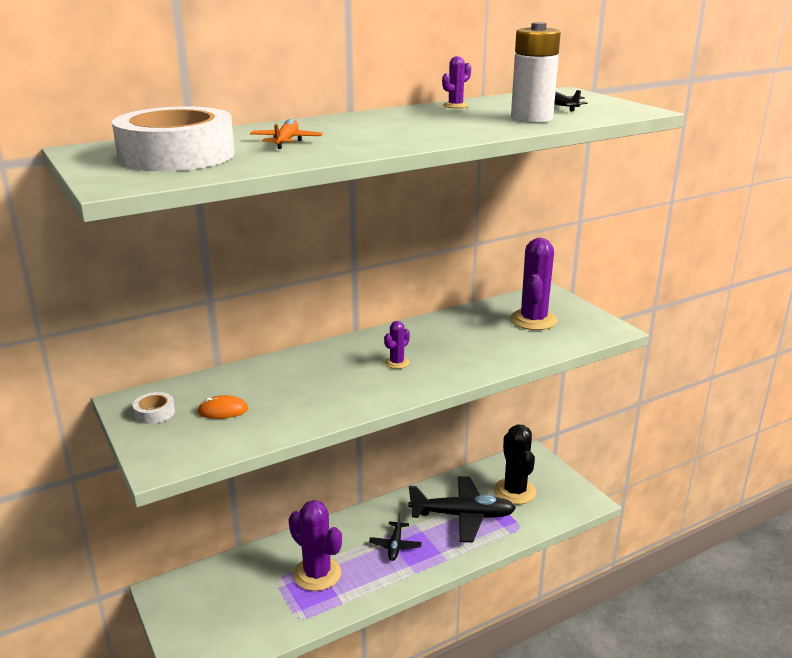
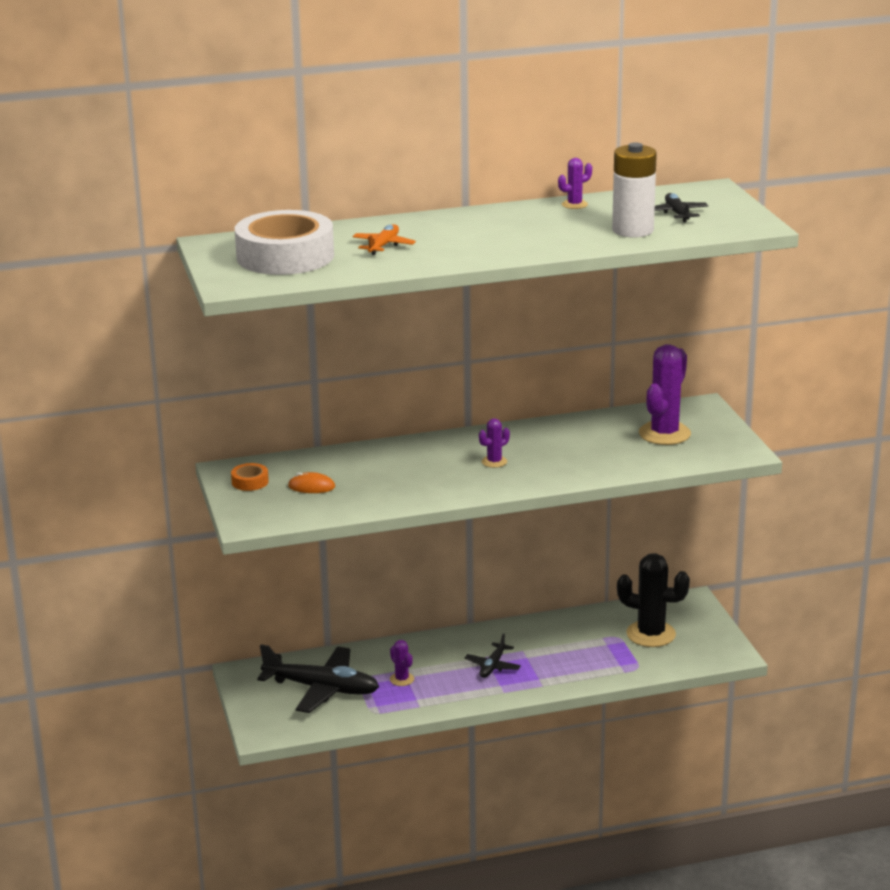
camera: 15 degrees right, 0 degrees up
white tape [133,392,175,424] -> orange tape [231,463,269,491]
purple cactus [289,500,342,591] -> purple cactus [390,640,414,686], size x0.48
black plane [408,476,516,542] -> black plane moved to [257,645,379,713]
black cactus [494,424,536,504] -> black cactus turned 75 degrees counterclockwise [617,553,690,647]

